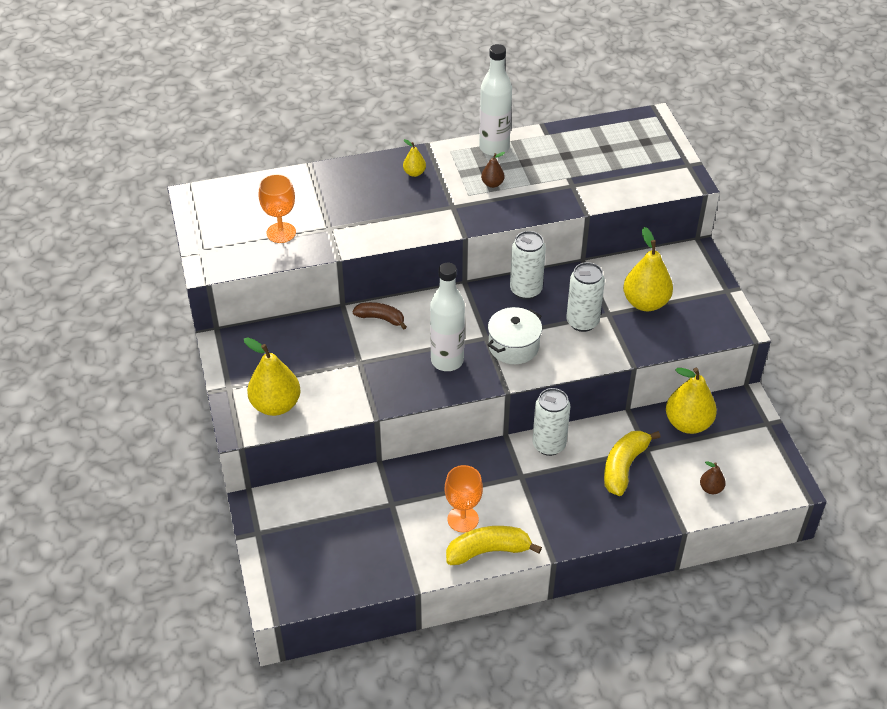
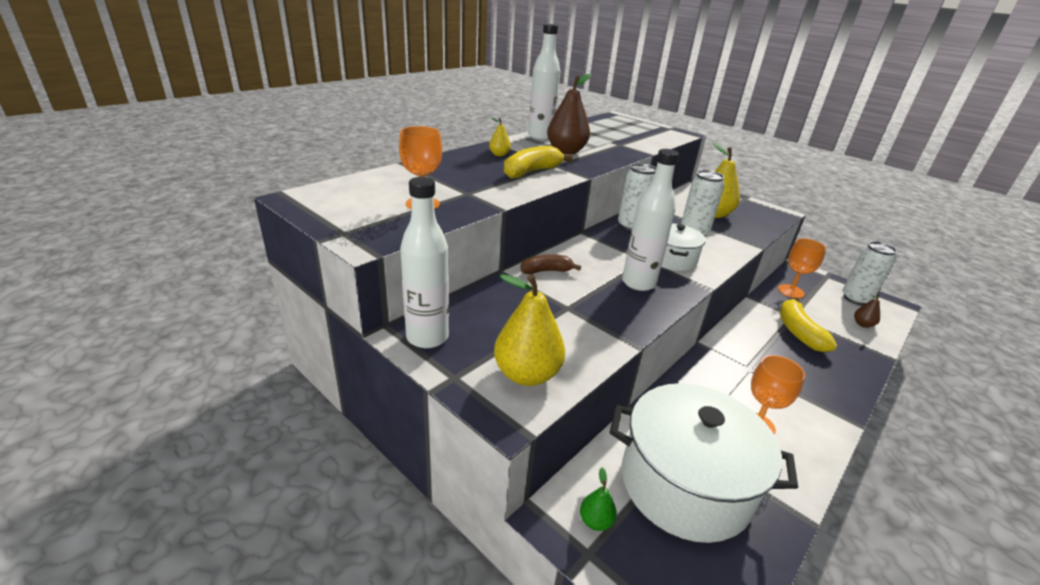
camera: 35 degrees left, 15 degrees down
yellow banana [446,526,542,565] -> yellow banana moved to [504,146,573,178]
brown pear [481,152,505,188] -> brown pear [547,74,591,154], size x2.06
white can [532,388,570,456] -> white can moved to [842,241,897,305]
yellow pear [666,368,717,434] -> orange goblet [778,238,826,298]
none -> white bottle [400,177,449,348]
none -> green pear [580,468,617,531]
none -> white pot [610,383,798,543]

